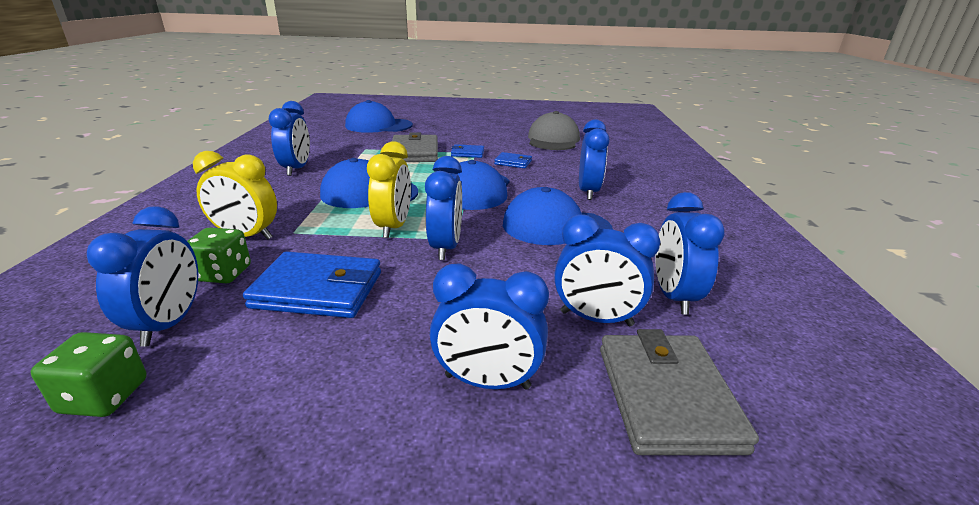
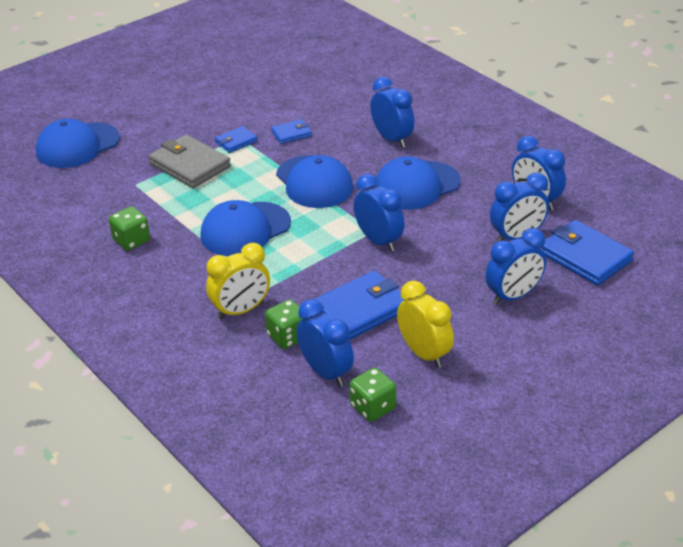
camera: 40 degrees left, 10 degrees up
blue clock [269,101,310,176] -> green dice [109,206,150,251]
yellow clock [367,141,411,238] -> yellow clock moved to [397,281,454,368]
grey cap [528,111,580,150] -> none
grey wallet [600,329,759,455] -> blue wallet [540,220,634,286]

